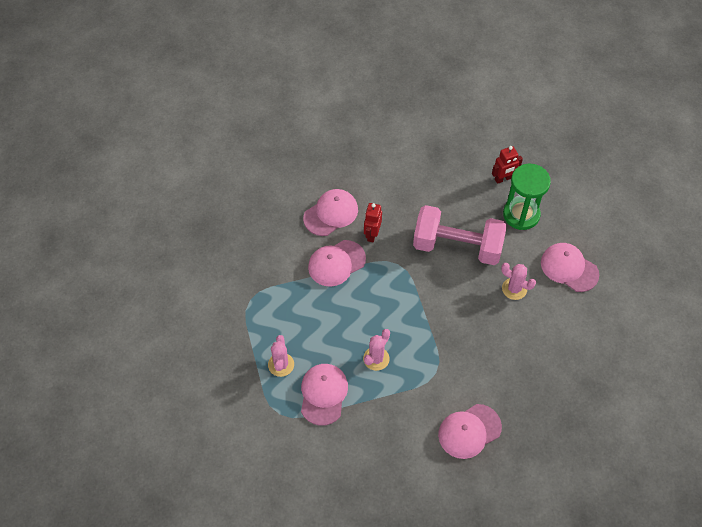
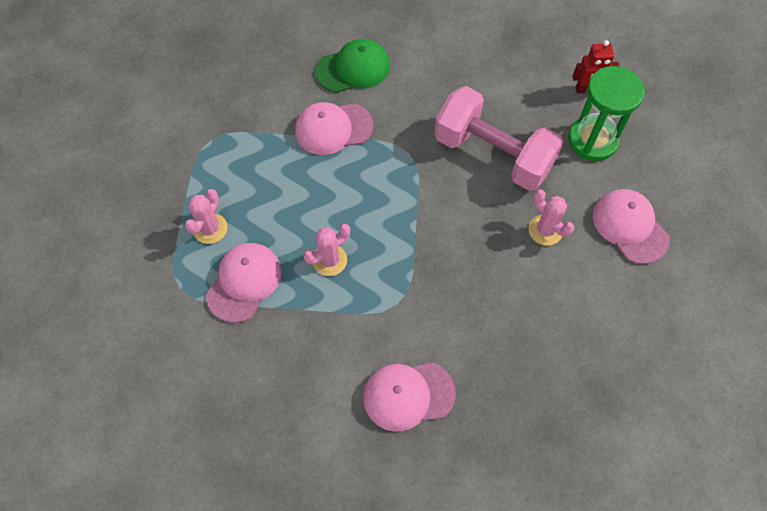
camera: 20 degrees right, 5 degrees up
pink cap [303,189,358,236] -> green cap [315,39,390,93]
red robot [364,203,382,242] -> none

